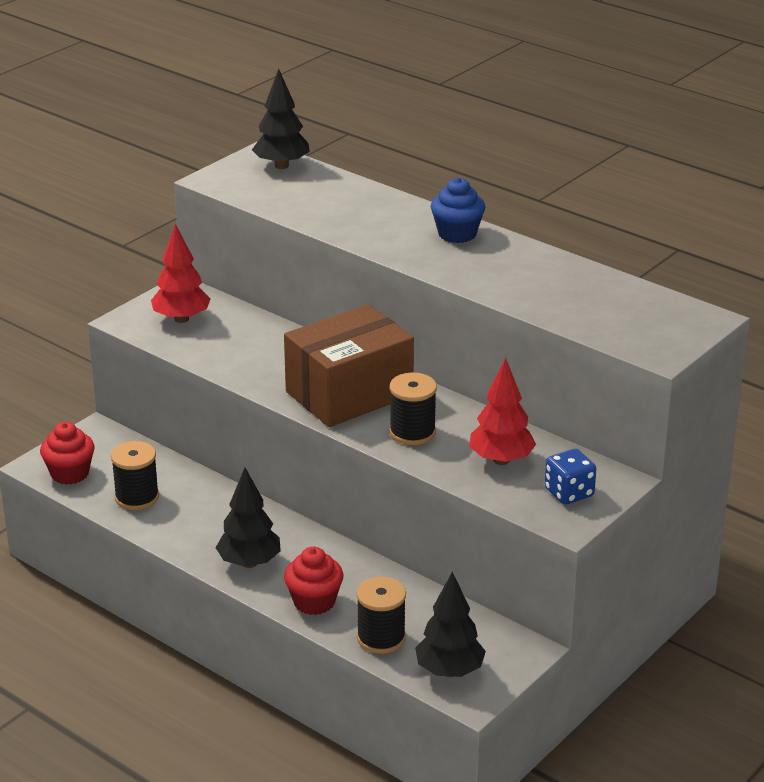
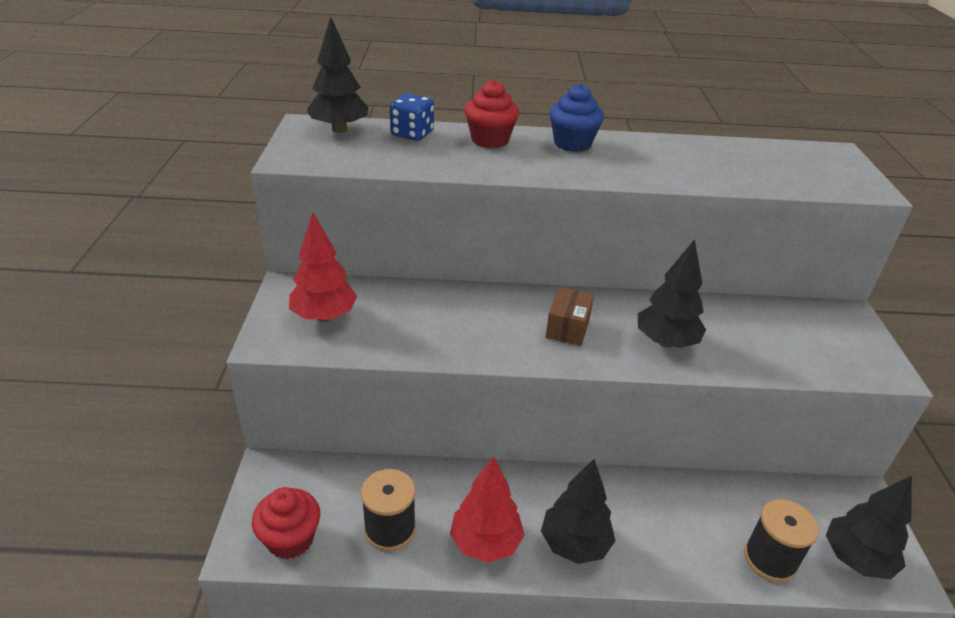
camera: 40 degrees left, 5 degrees up
brown box [284,304,414,427] -> brown box [546,287,594,346], size x0.43
red cupcake [284,547,343,615] -> red cupcake moved to [465,80,519,148]
black spool [389,373,437,445] -> black tree [638,239,706,348]
red tree [469,358,536,465] -> red tree moved to [450,456,525,563]
blue dice [545,449,596,505] -> blue dice moved to [390,93,434,141]

